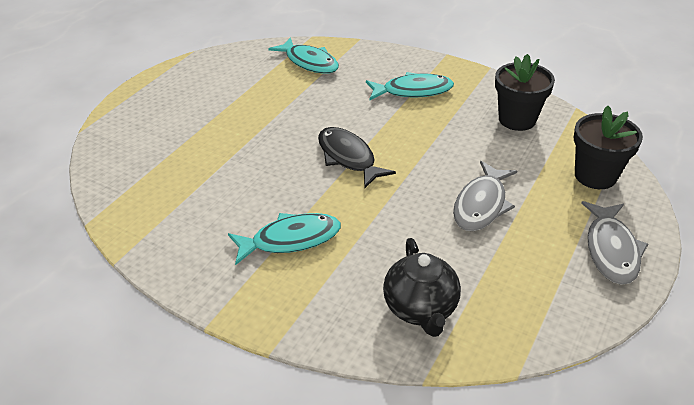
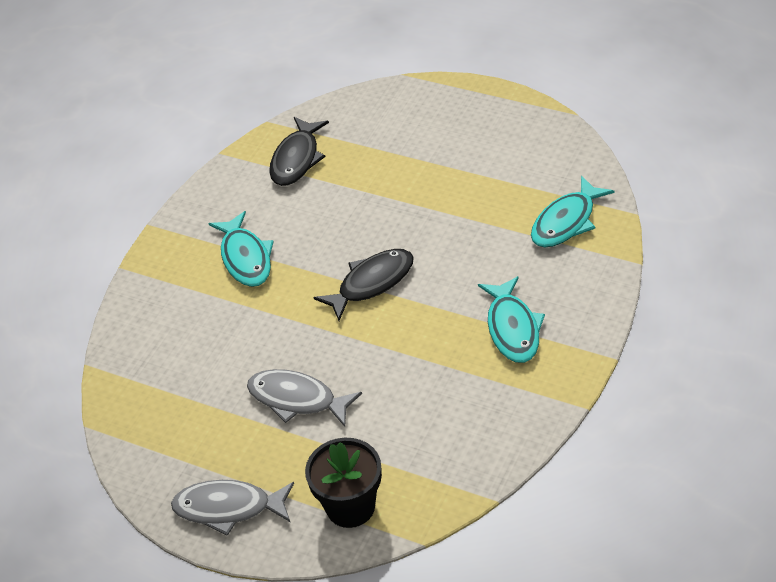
camera: 90 degrees right, 5 degrees up
black teapot [383,238,461,337] -> none
black flower pot [495,54,555,131] -> none
none -> black fish [269,117,329,186]

